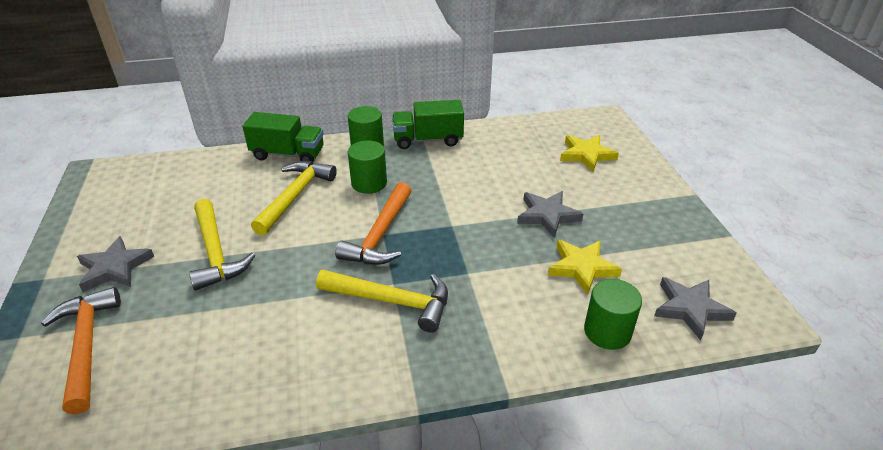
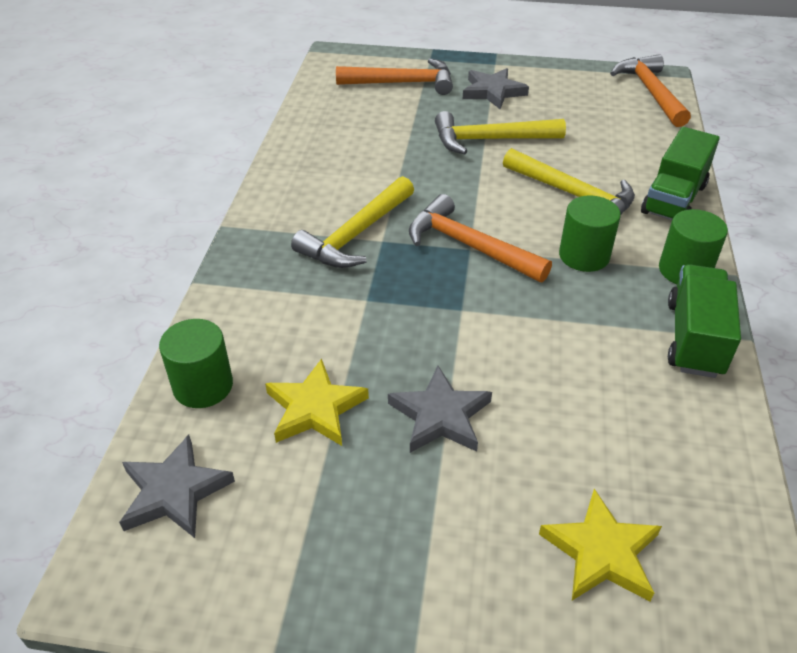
camera: 110 degrees right, 5 degrees up
none -> orange hammer [610,54,691,127]

